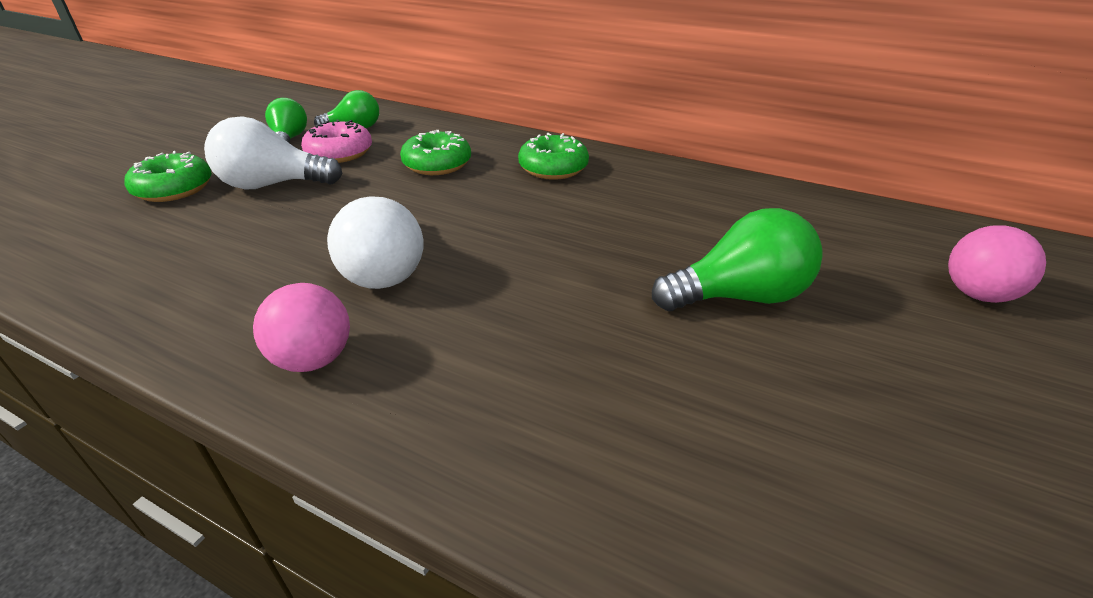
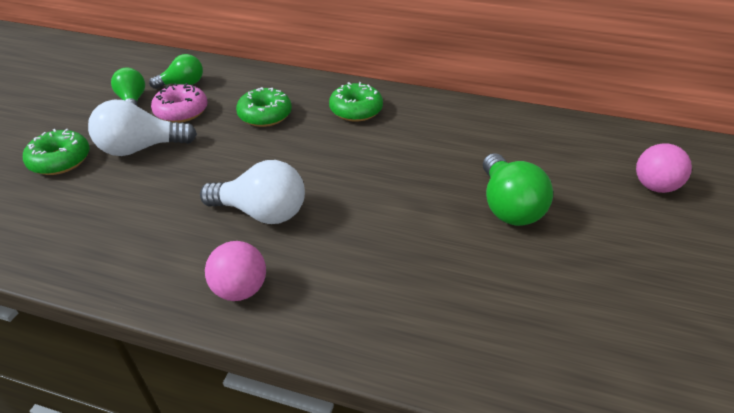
camera: 10 degrees left, 5 degrees up
white light bulb [327,196,423,289] -> white light bulb turned 60 degrees counterclockwise [200,160,305,224]
green light bulb [652,208,823,311] -> green light bulb turned 105 degrees clockwise [483,153,553,226]

